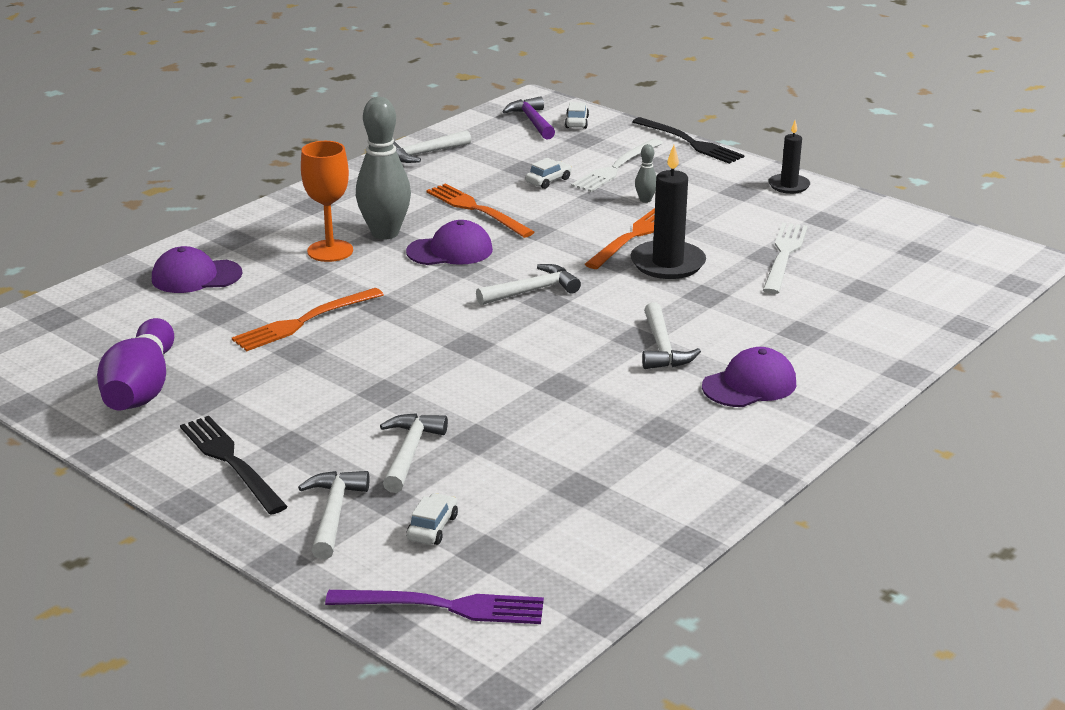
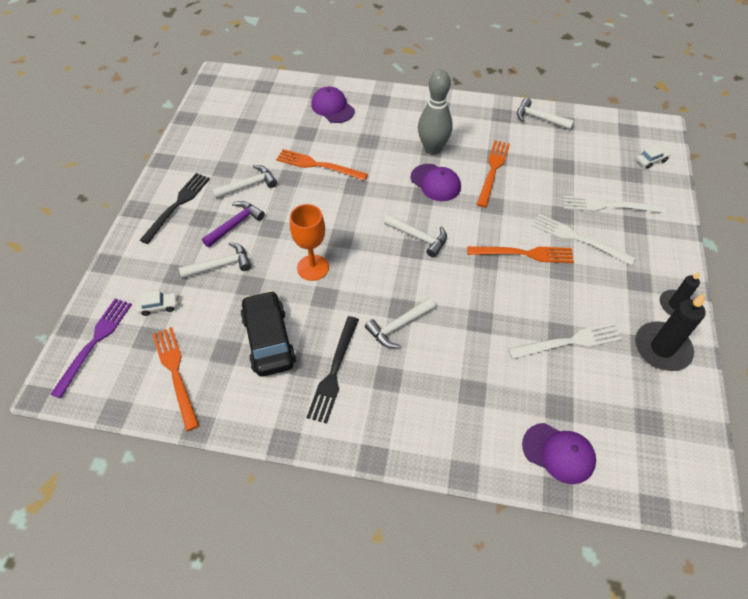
camera: 60 degrees right, 25 degrees up
purple bowling pin [97,318,174,410] -> none
white hammer [298,471,369,559] -> white hammer moved to [212,165,277,199]
orange goblet [301,141,353,262] -> orange goblet moved to [290,204,329,281]
purple fork [325,590,544,624] -> purple fork turned 135 degrees counterclockwise [50,298,132,398]
purple hammer [502,96,555,140] -> purple hammer moved to [202,201,265,247]
white car [525,158,572,189] -> none
black candle [630,145,706,279] -> black candle moved to [635,293,706,371]
black fork [632,117,744,164] -> black fork moved to [307,316,359,423]
grey bowling pin [635,144,656,203] -> white fork [532,214,635,265]
purple cap [702,347,796,407] -> purple cap moved to [522,423,596,484]
none -> orange fork [153,327,199,431]
none -> black car [240,290,296,376]

